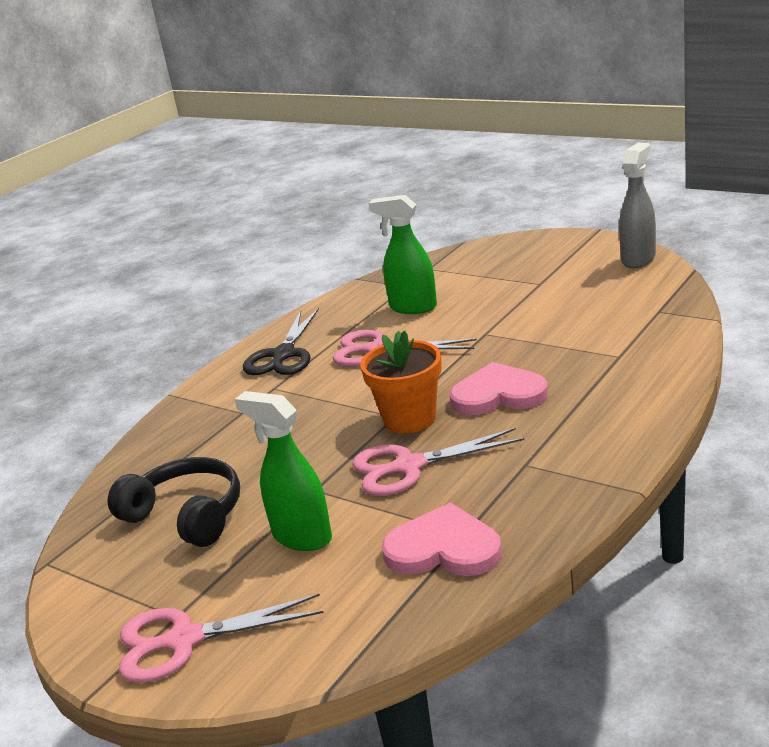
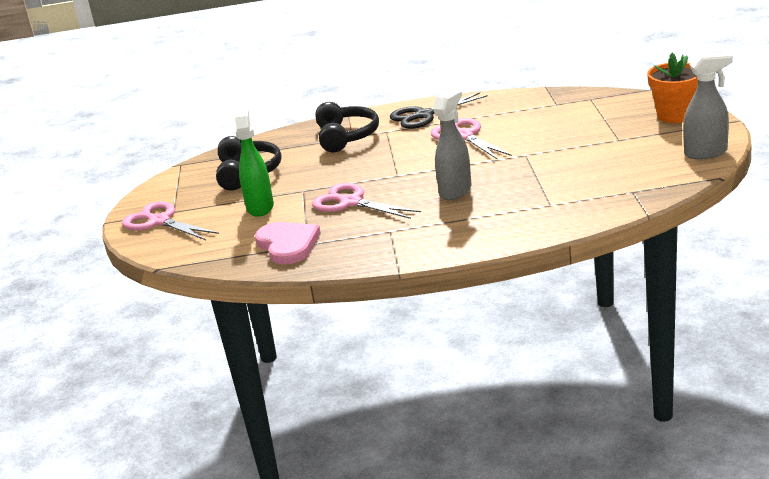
camera: 50 degrees right, 0 degrees up
orange flower pot [360,330,442,433] -> orange flower pot moved to [647,53,698,123]
green spray bottle [368,195,437,314] -> none
pink heart [449,362,548,415] -> grey spray bottle [433,88,472,200]
none -> black headphones [315,102,379,152]

